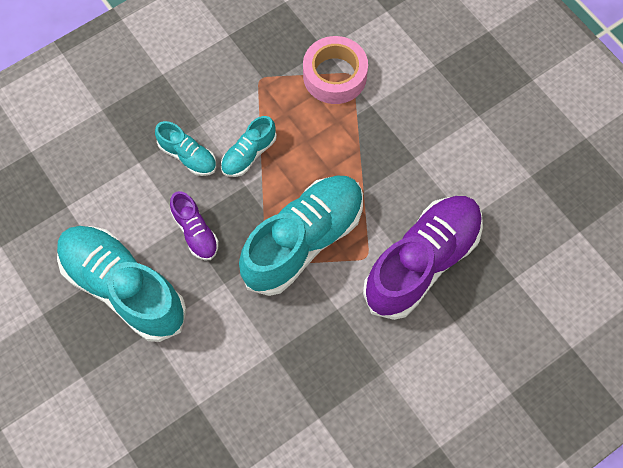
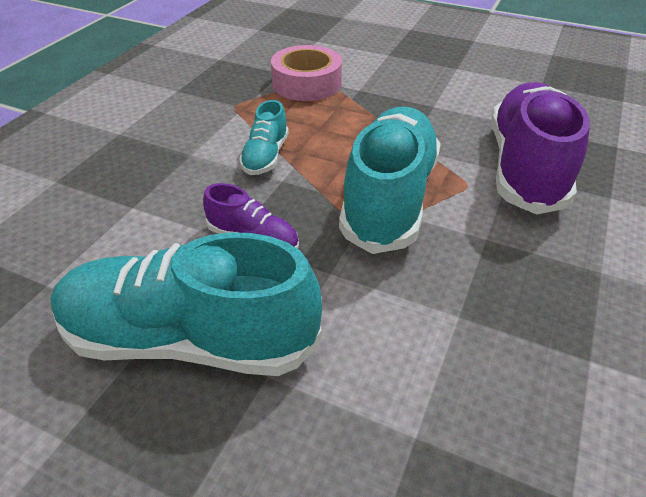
camera: 30 degrees left, 25 degrees down
turquoise shoe [155,121,216,176] -> none

